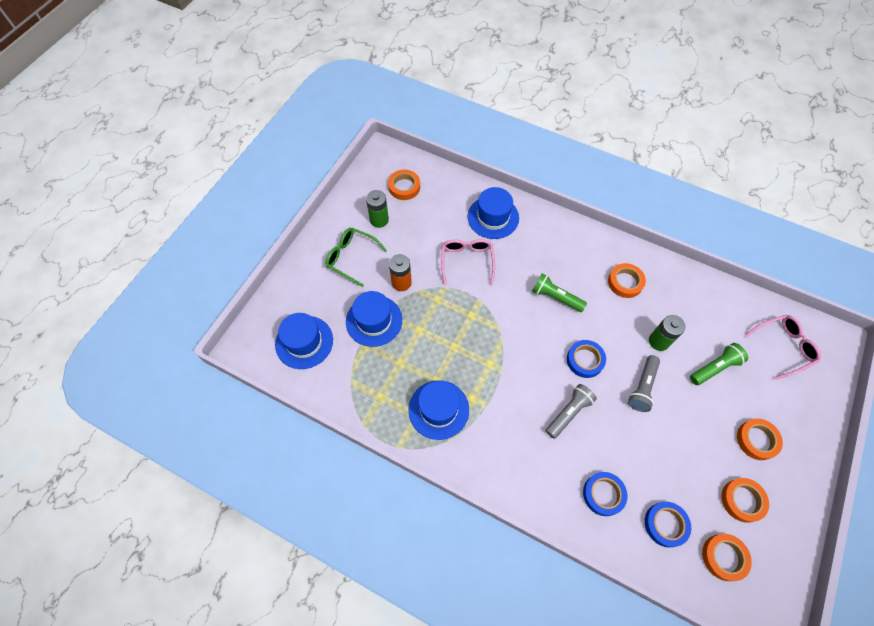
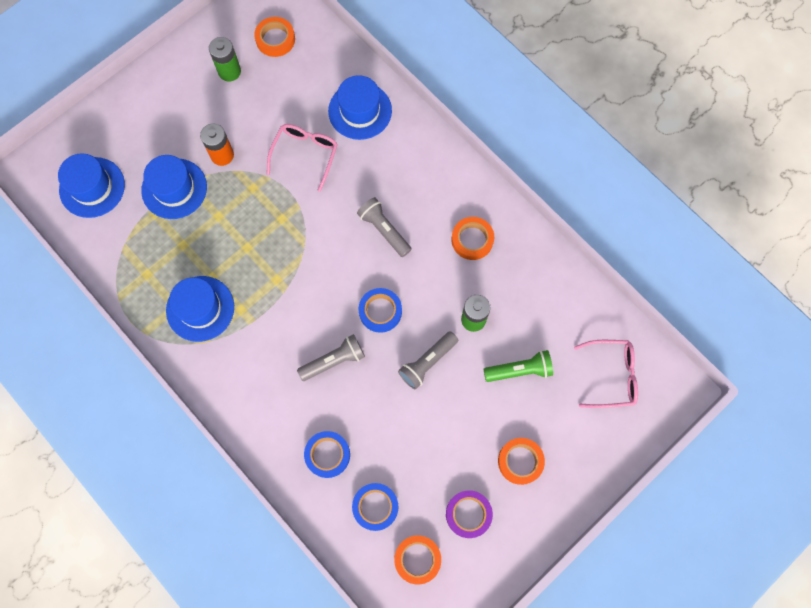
camera: 20 degrees right, 10 degrees up
green glasses [325,228,387,287] -> none
green flashlight [532,273,587,312] -> grey flashlight [357,197,412,257]
orange tape [722,478,769,523] -> purple tape [446,490,493,538]

